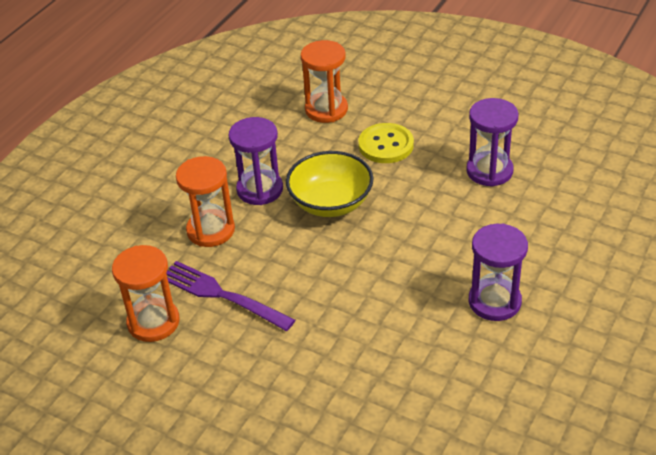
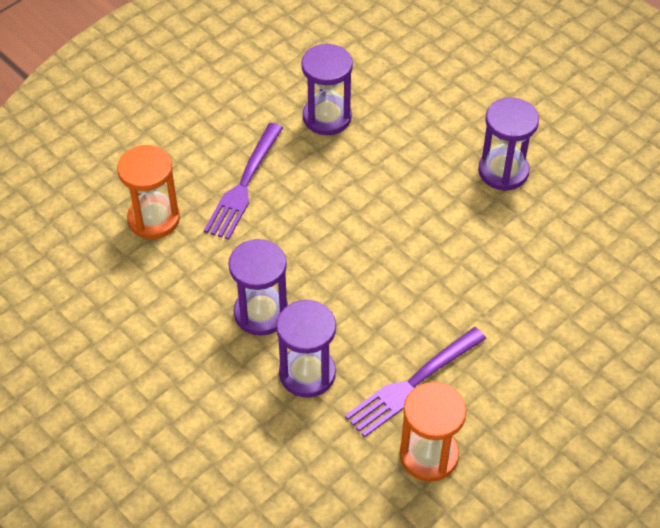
camera: 75 degrees left, 10 degrees up
orange hourglass [176,156,235,247] -> purple hourglass [276,300,336,398]
yellow bowl [286,151,373,217] -> none
yellow button [358,123,414,163] -> purple fork [204,123,283,240]

